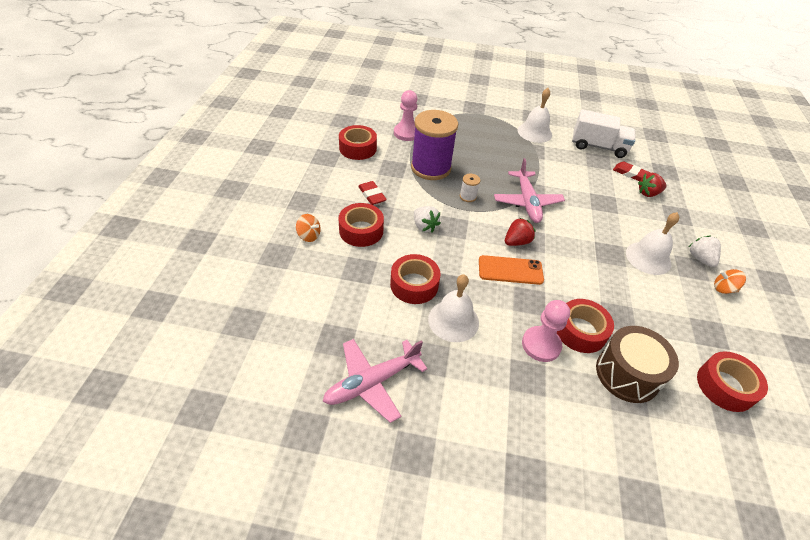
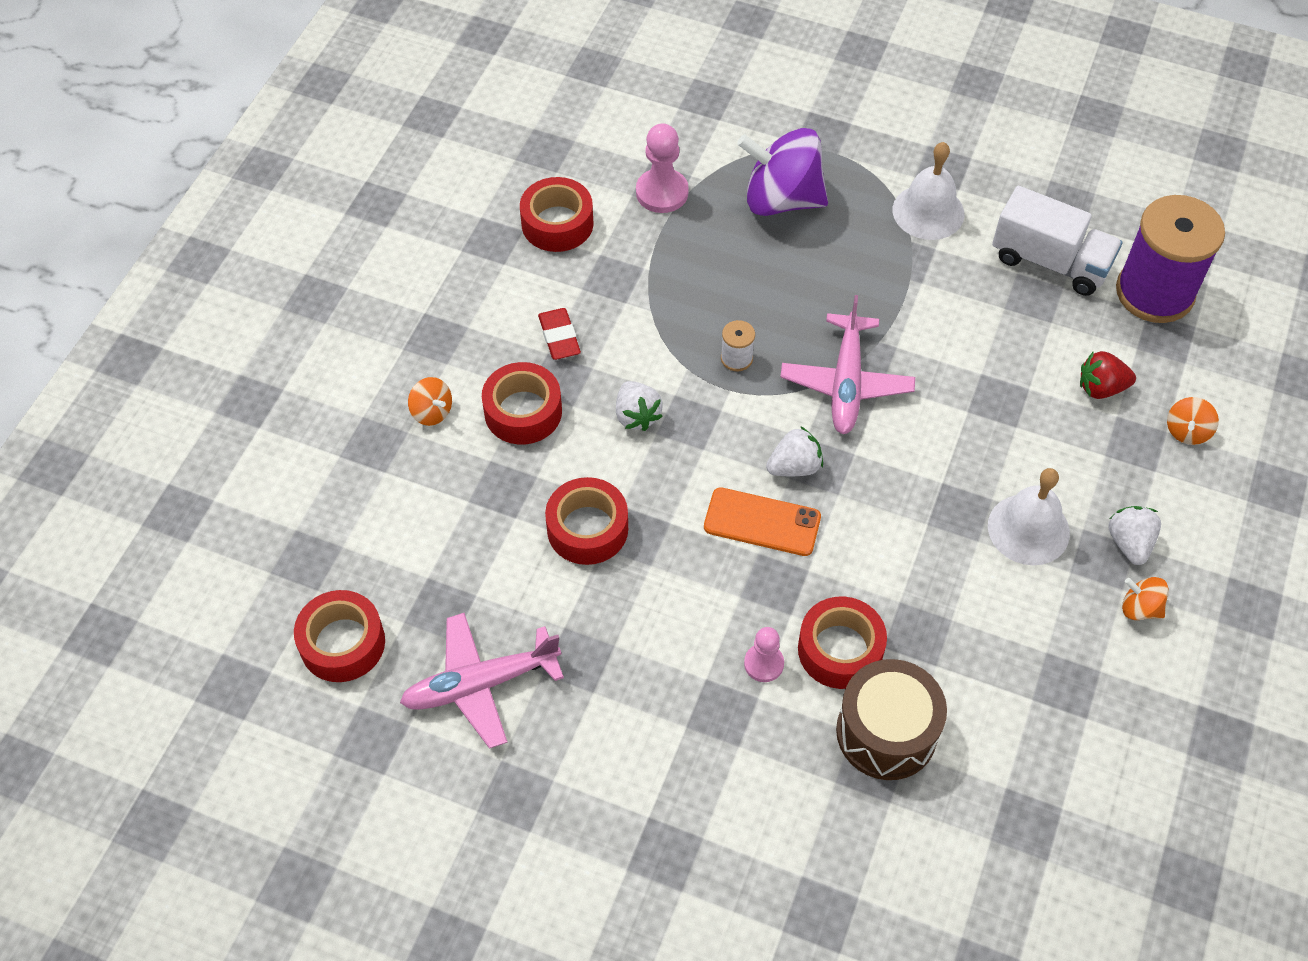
camera: 15 degrees right, 10 degrees up
purple spool [411,110,458,180] -> purple spool moved to [1116,195,1225,323]
white bell [428,274,479,342] -> none
red strawberry [505,218,535,246] -> white strawberry [766,426,823,476]
pink pawn [522,300,570,362] -> pink pawn [744,627,784,682], size x0.63
red eraser [613,162,651,181] -> none
red tape [697,351,768,412] -> red tape moved to [294,590,385,682]
none -> purple spinning top [737,128,828,216]
none -> orange spinning top [1167,397,1219,445]

